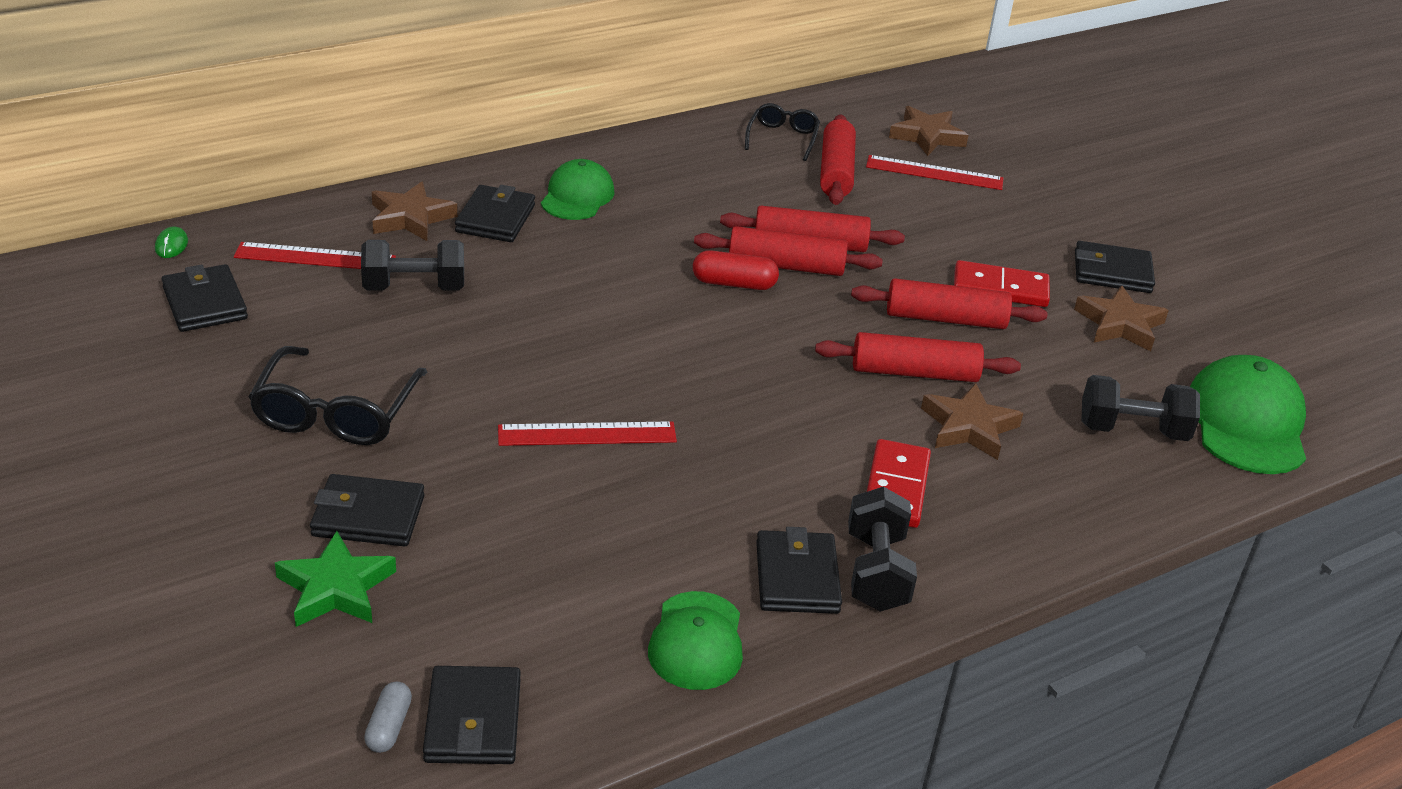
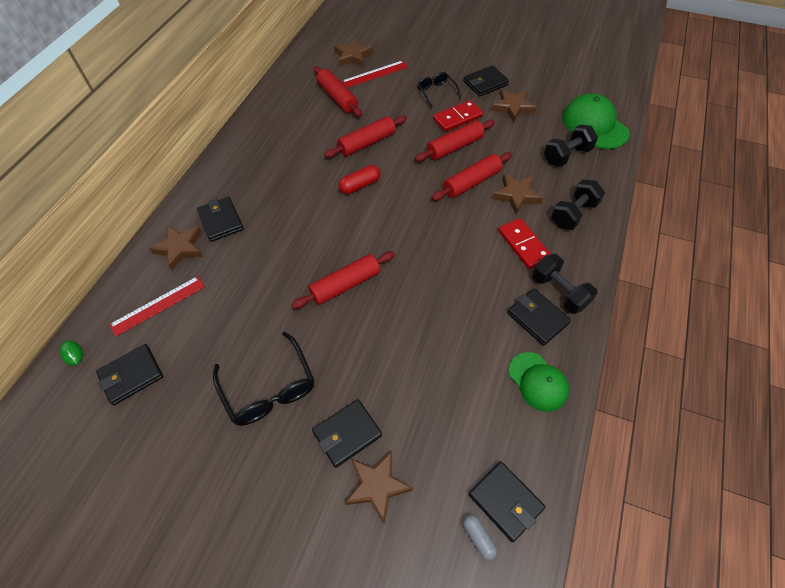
camera: 35 degrees left, 20 degrees up
black wallet [161,264,248,332] -> black wallet turned 60 degrees counterclockwise [96,344,163,405]
green star [275,531,396,627] -> brown star [345,451,413,523]
black dumbbell [361,240,464,291] -> black dumbbell moved to [551,180,605,230]
red ruler [498,421,677,446] -> none
green cap [541,159,615,220] -> none
red rolling pin [694,226,883,276] -> red rolling pin moved to [292,251,395,309]
black glasses [745,103,820,161] -> black glasses moved to [417,72,461,109]

